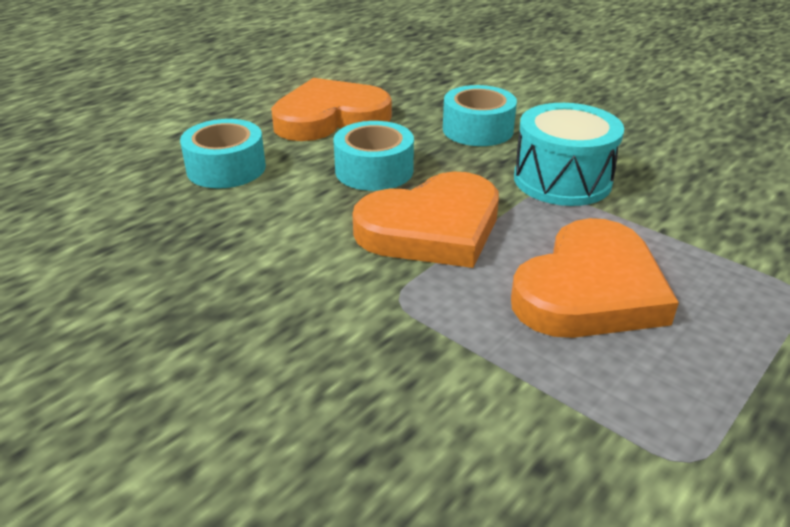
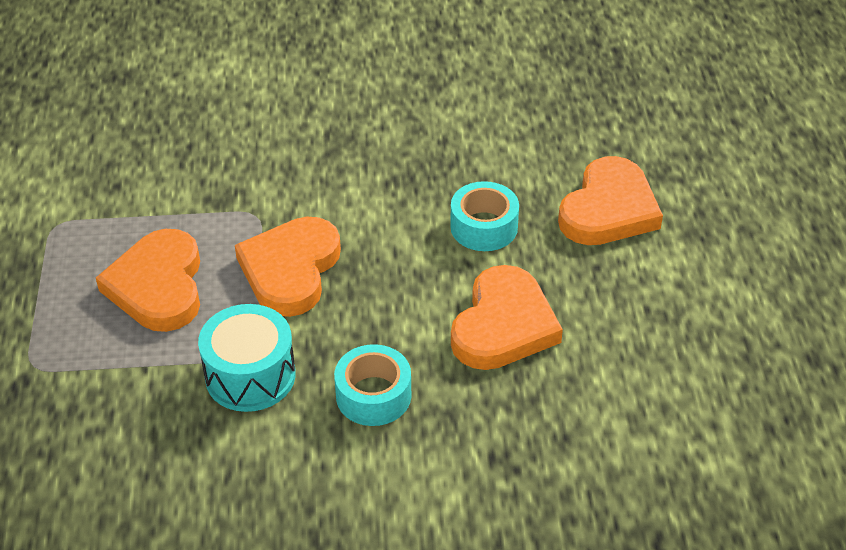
camera: 135 degrees right, 10 degrees up
turquoise tape [333,121,414,191] -> none
none -> orange heart [558,156,663,245]

